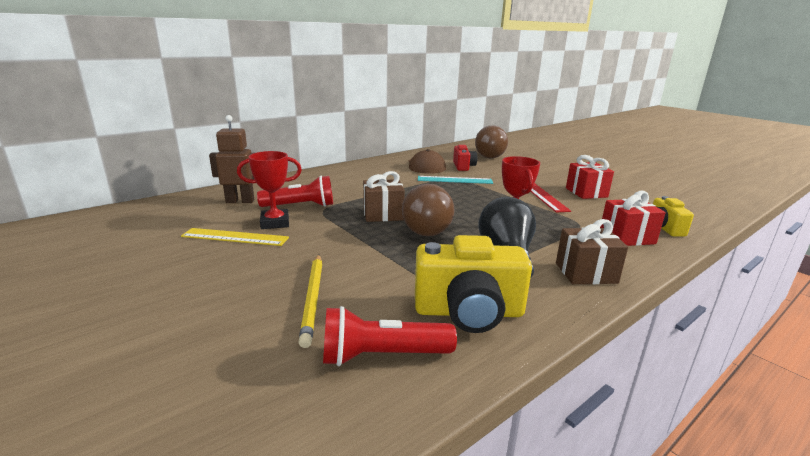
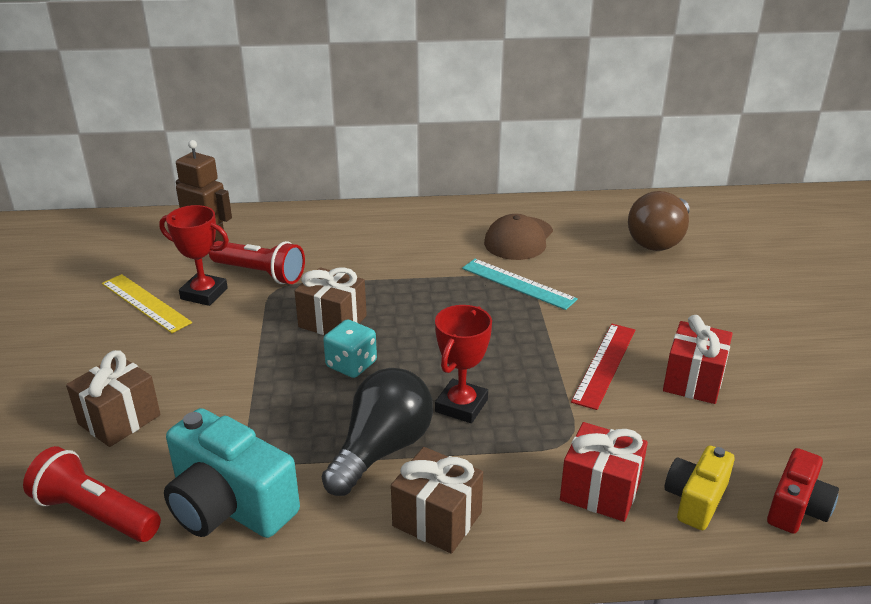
camera: 35 degrees right, 10 degrees up
yellow pencil [298,254,322,348] -> brown gift [66,350,160,447]
brown light bulb [402,184,455,236] -> turquoise dice [323,320,377,378]
yellow camera [415,235,532,333] -> turquoise camera [164,408,300,538]
red camera [453,145,477,171] -> red camera moved to [767,448,839,534]

